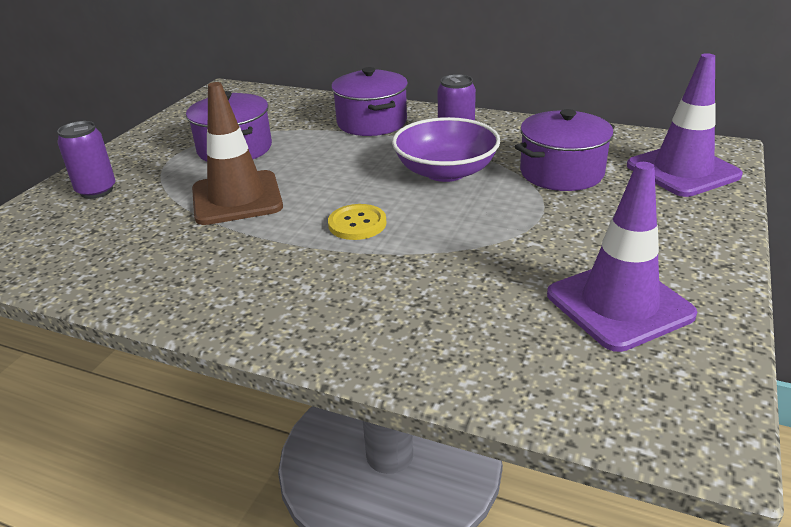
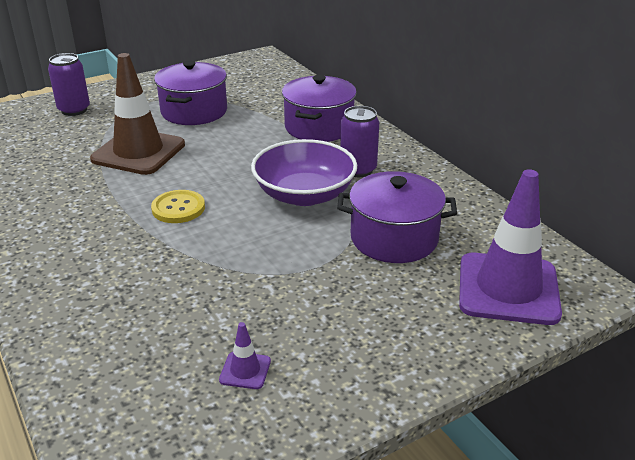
camera: 35 degrees right, 0 degrees up
purple traffic cone [547,162,697,352] -> purple traffic cone [219,322,271,389], size x0.41

